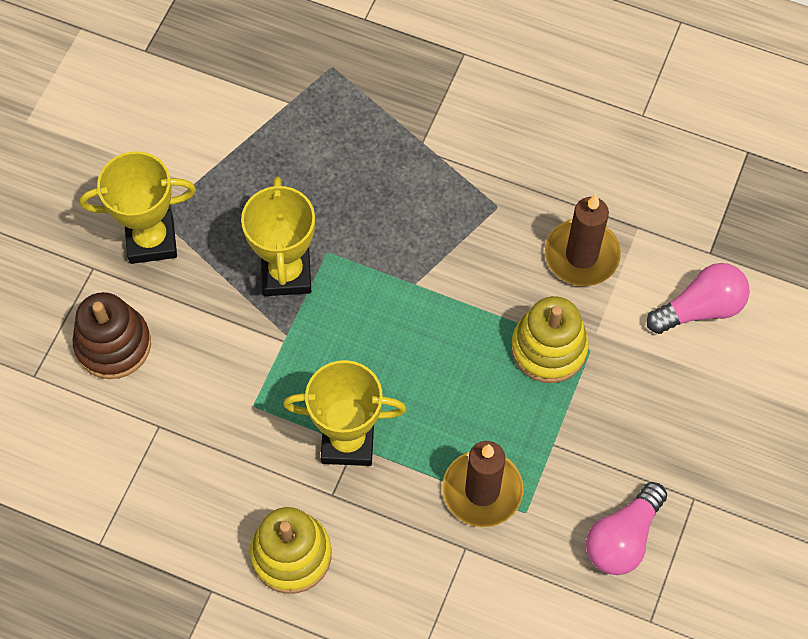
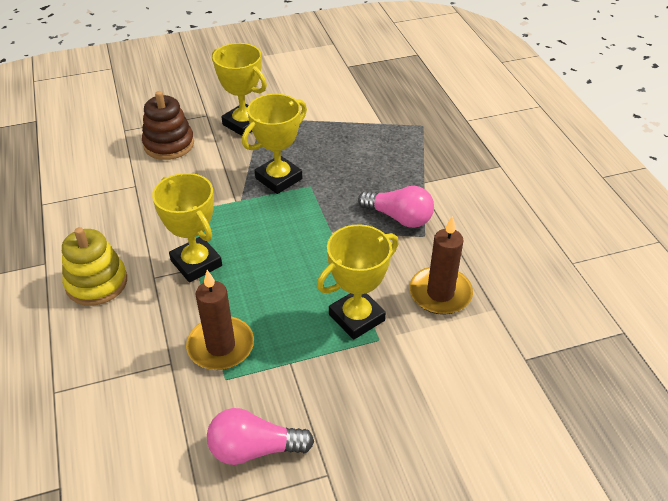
camera: 50 degrees right, 20 degrees down
yellow stacking toy [511,296,589,383] -> yellow trophy [317,224,398,340]
pink light bulb [647,263,750,334] -> pink light bulb moved to [358,186,434,228]

